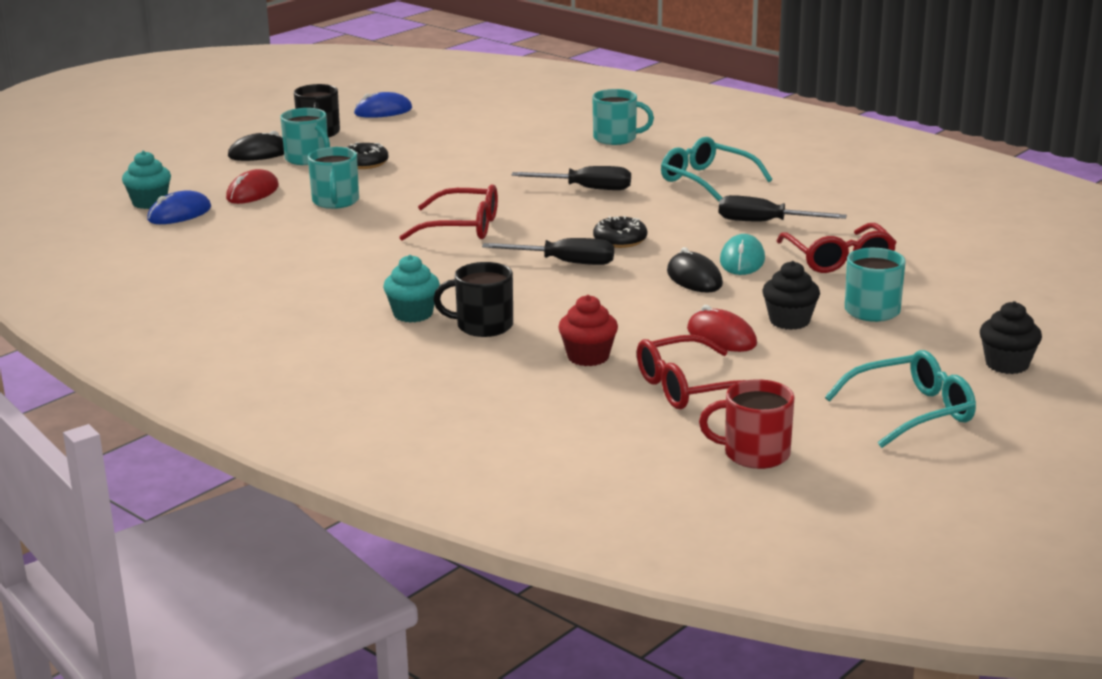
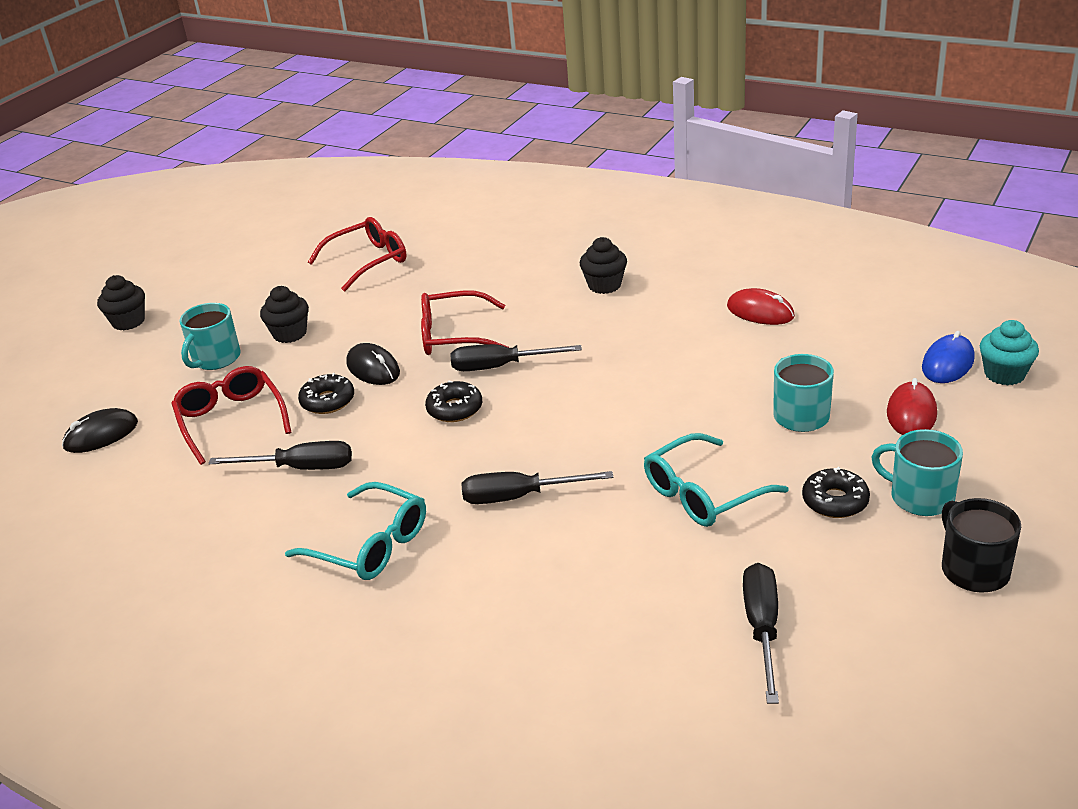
camera: 170 degrees right, 10 degrees up
black mouse [228,131,284,161] -> black mouse moved to [62,408,138,453]
blue mouse [354,92,412,118] -> none
turquoise cupcake [383,255,440,323] -> black cupcake [580,237,627,294]
red glasses [399,184,498,240] -> red glasses moved to [421,290,509,355]
black mug [433,262,513,337] -> none
red cupcake [558,295,618,366] -> none
turquoise mug [592,89,654,145] -> none
red mouse [687,305,757,352] -> red mouse moved to [727,288,795,325]
red mug [699,379,795,469] -> none
turquoise mouse [720,234,765,275] -> black donut [298,373,354,414]
turquoise glasses [825,350,976,448] -> turquoise glasses moved to [644,433,788,527]
none -> black screwdriver [743,563,779,704]

